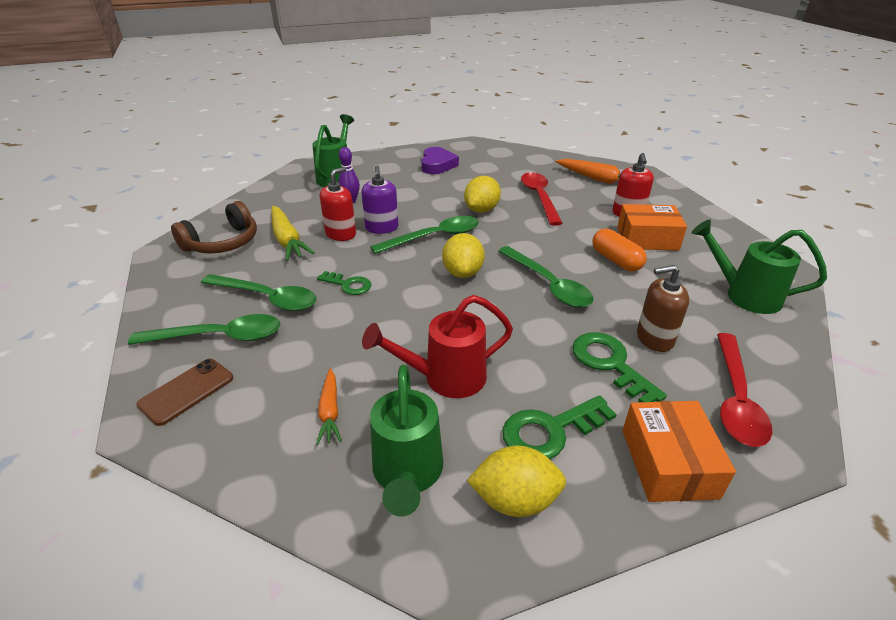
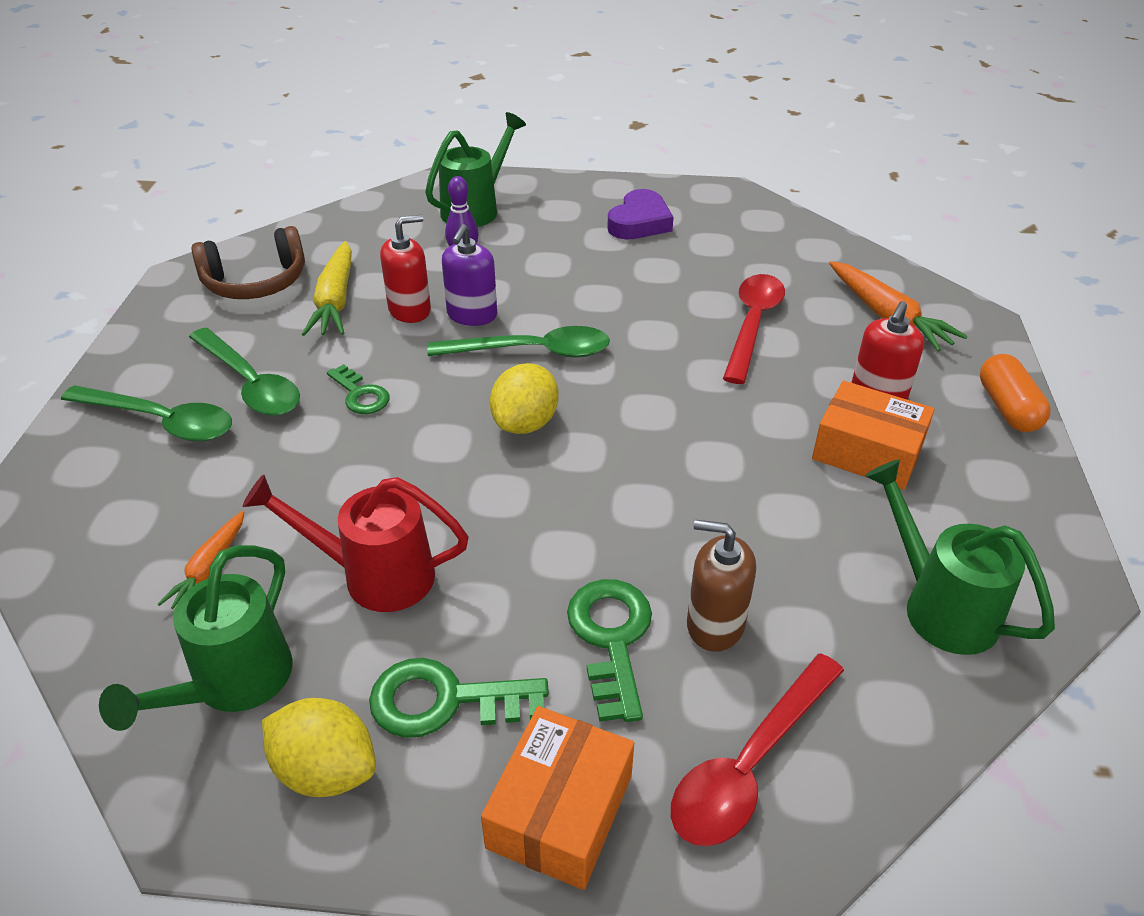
camera: 25 degrees right, 5 degrees up
brown phone [136,359,233,426] -> none
yellow lemon [464,176,501,213] -> none
green spoon [498,246,594,308] -> none
orange capsule [592,229,647,271] -> orange capsule moved to [980,354,1051,432]

